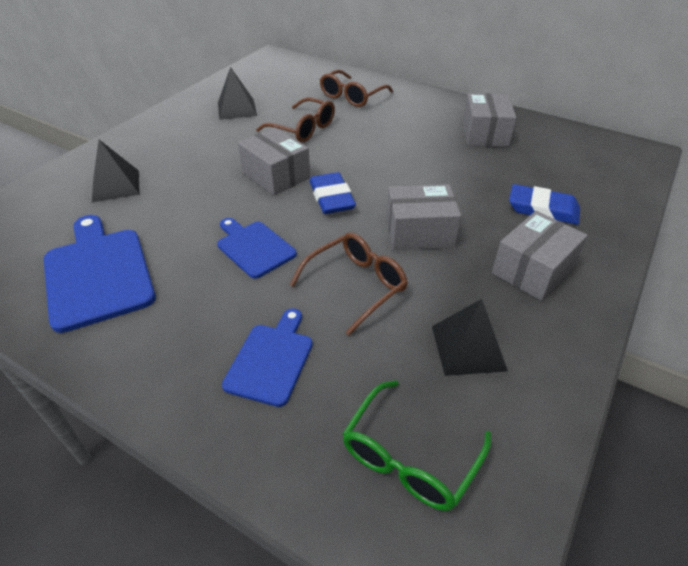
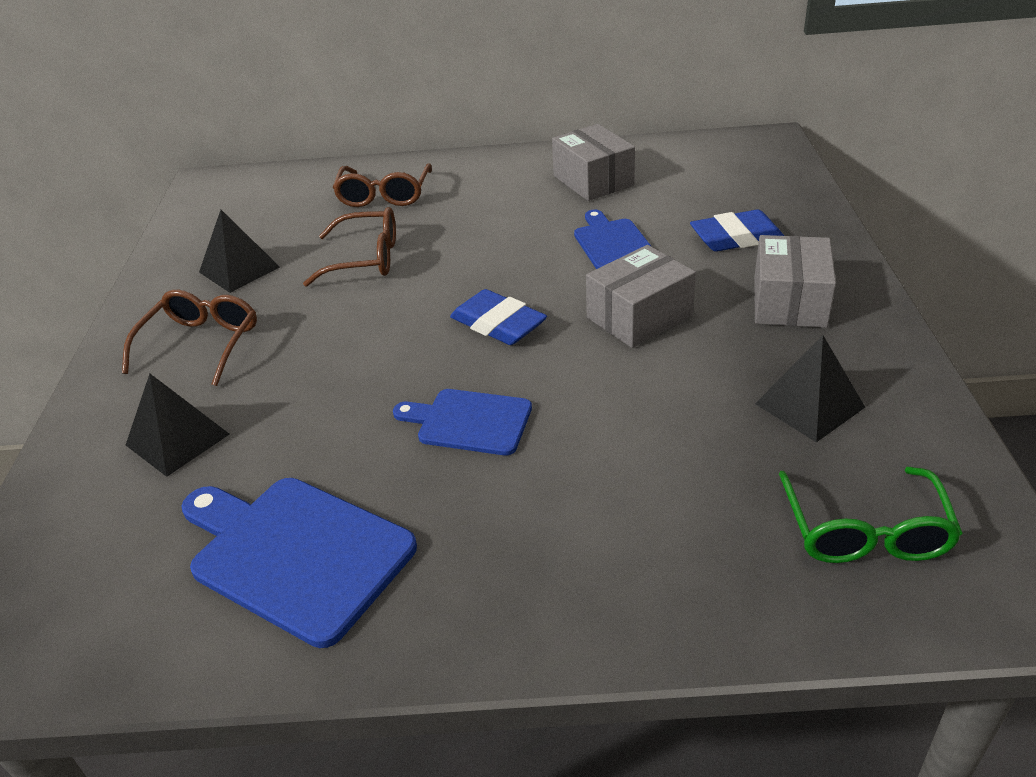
camera: 30 degrees left, 5 degrees down
blue cutting board [222,309,313,407] -> blue cutting board moved to [574,210,652,269]
grey box [238,127,310,196] -> none
brown glasses [290,232,408,336] -> brown glasses moved to [122,290,257,386]

